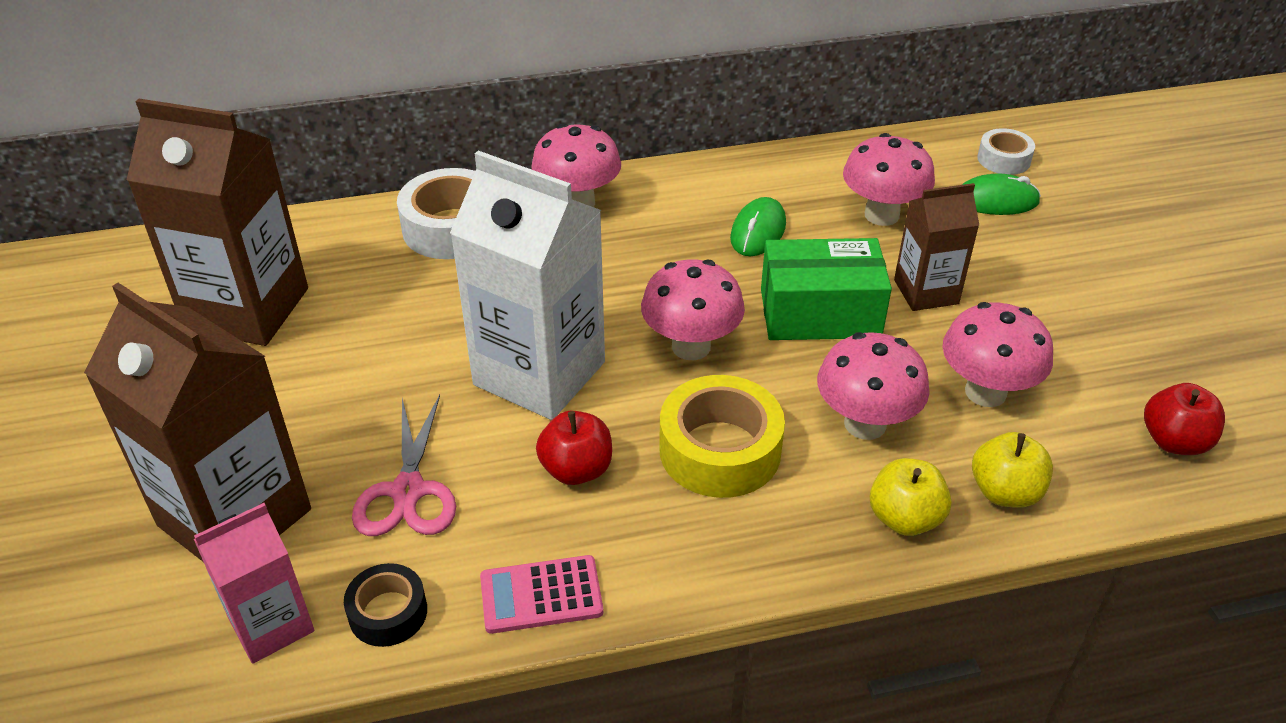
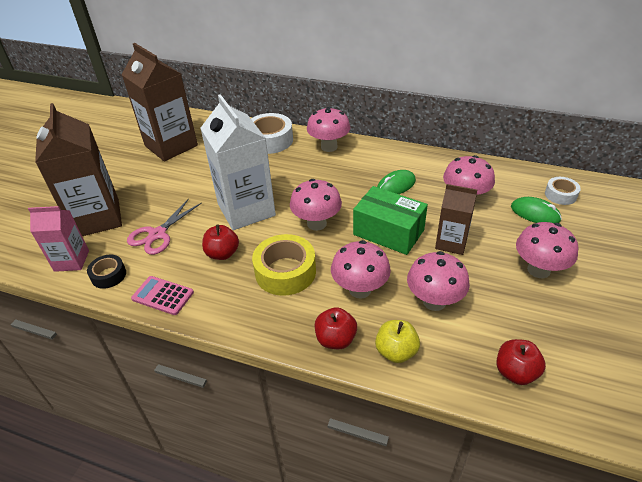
camera: 35 degrees right, 0 degrees up
yellow apple [870,458,952,536] -> red apple [315,307,357,349]
none -> pink mushroom [516,222,578,278]

